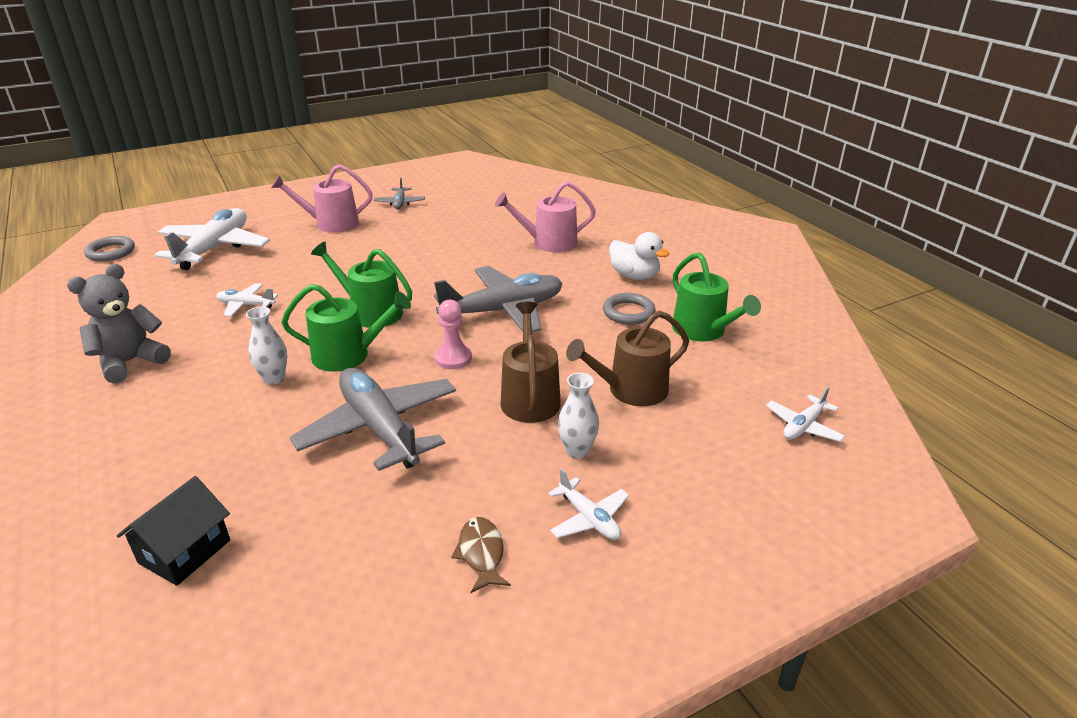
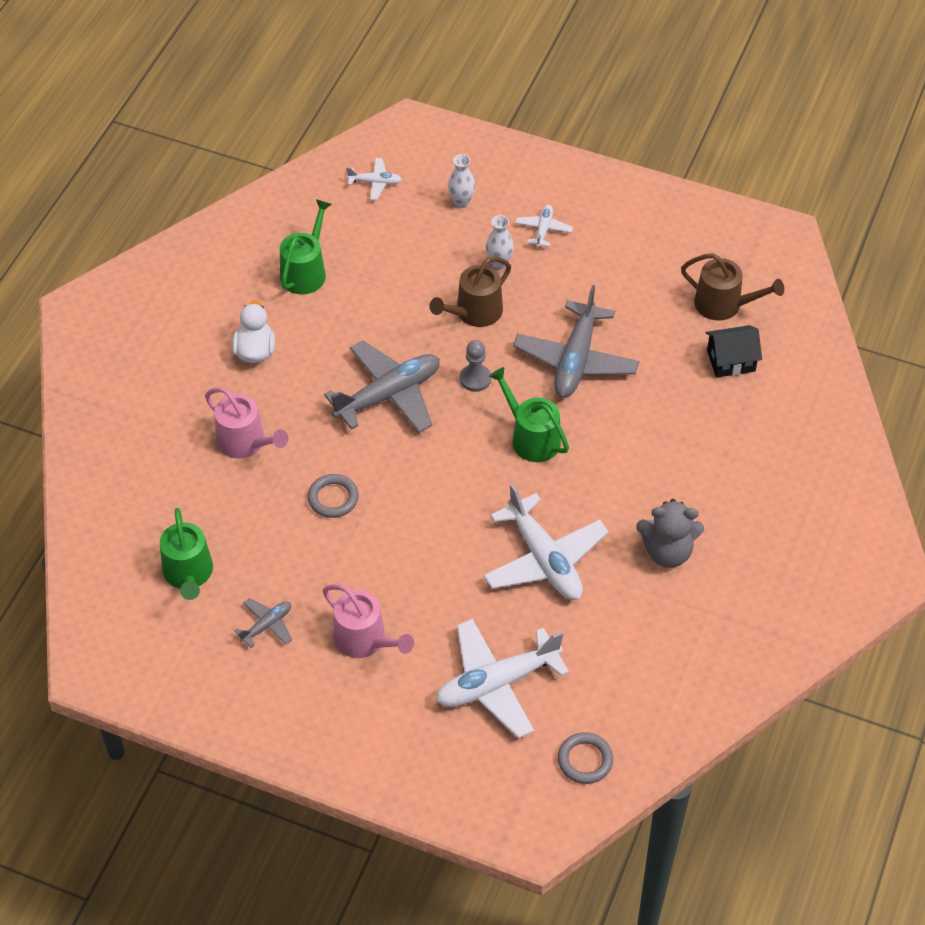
camera: 130 degrees left, 20 degrees up
white plane [216,283,278,317] -> white plane [483,483,609,600], size x2.08
white vase [246,307,287,385] -> white vase moved to [448,154,475,208]
green watering can [311,242,412,328] -> green watering can moved to [160,508,213,600]
grey plane [434,266,563,332] -> grey plane turned 120 degrees clockwise [324,341,440,433]
pink pawn [434,300,472,369] -> grey pawn [460,340,491,392]
brown fish [452,517,511,593] -> none
brown watering can [566,311,689,406] -> brown watering can moved to [681,253,784,321]
grey ring [603,293,656,325] -> grey ring moved to [308,474,359,518]

